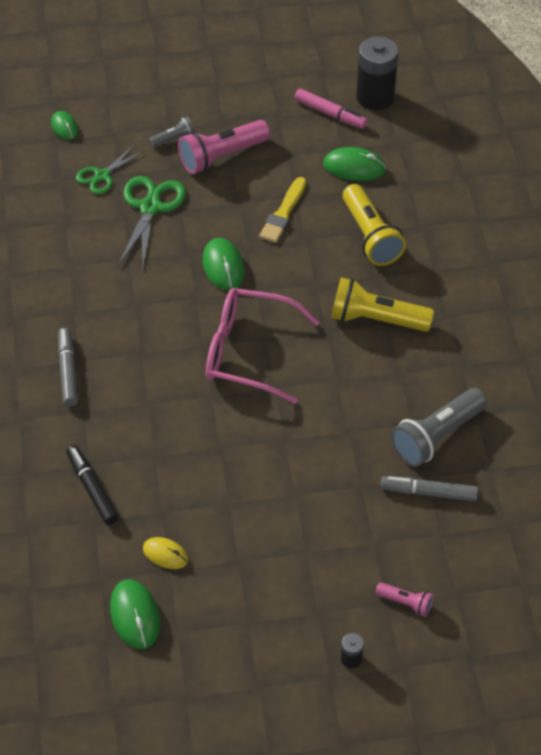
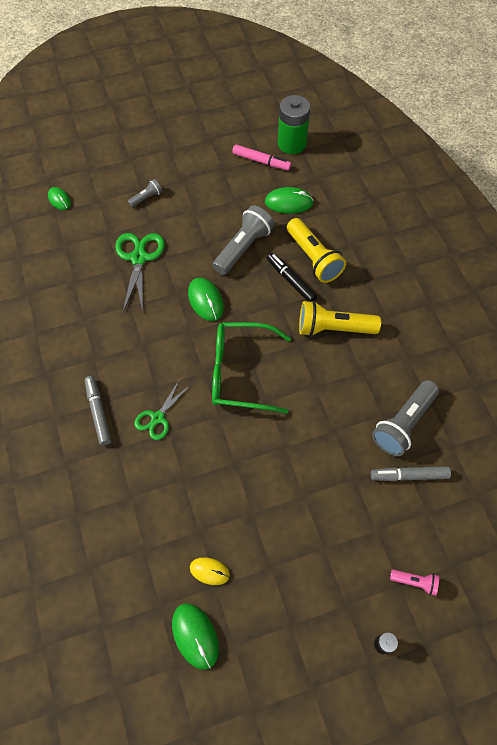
camera: 10 degrees left, 10 degrees up
black marker [66,445,119,525] -> black marker moved to [267,253,317,302]
green scissors [76,145,144,194] -> green scissors moved to [134,380,189,440]
pink flashlight [178,120,270,174] -> none
pink glasses [206,288,319,404] -> green glasses [212,322,291,414]
yellow brush [259,177,306,243] -> grey flashlight [213,205,274,275]
black battery [356,36,399,110] -> green battery [278,95,310,154]

